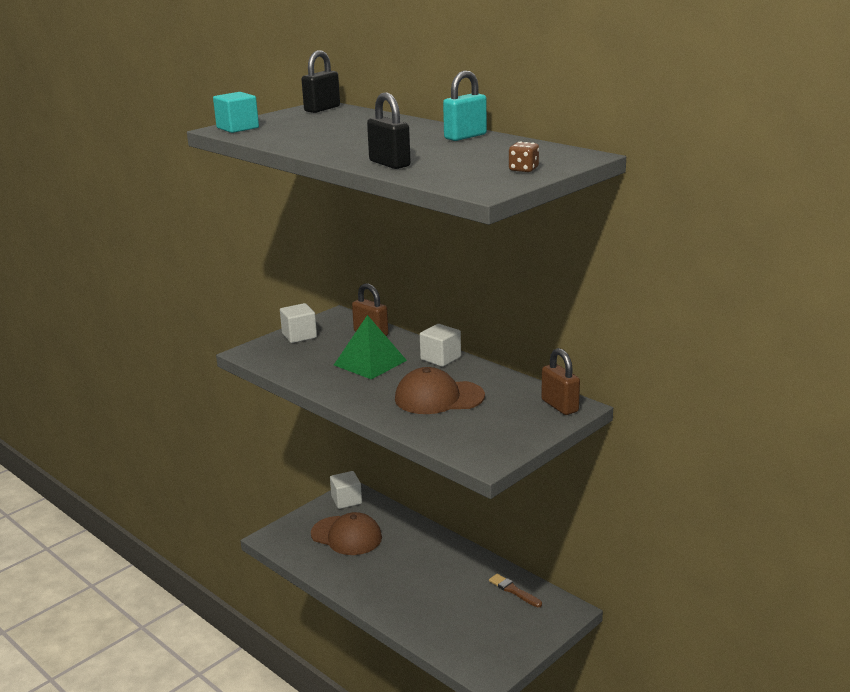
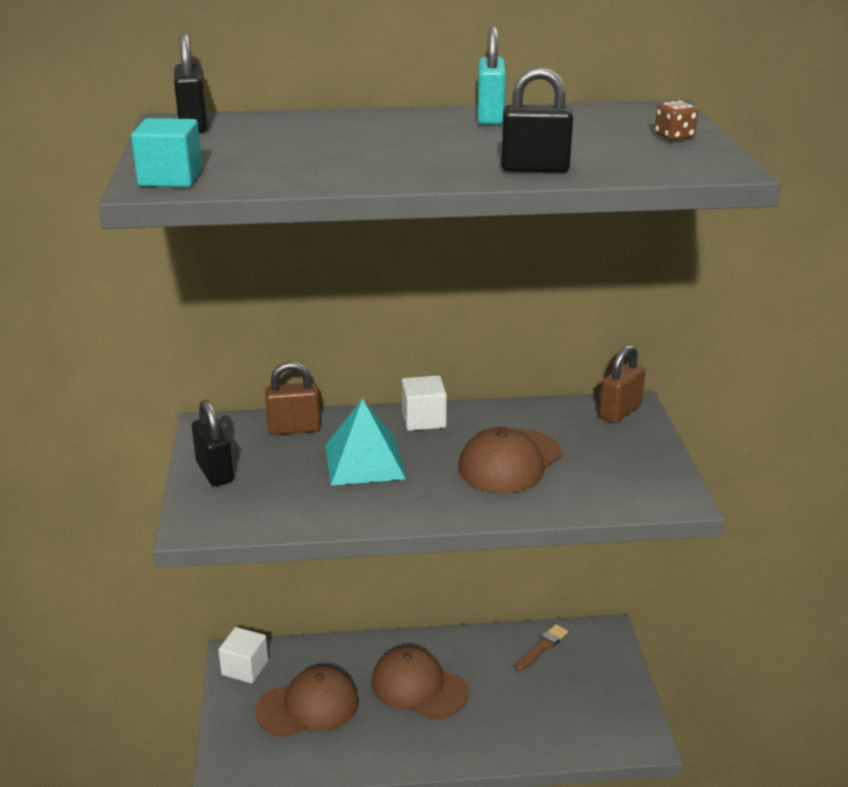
camera: 50 degrees left, 5 degrees up
white cube [280,303,317,343] -> black padlock [192,400,234,487]
green pyramid [334,315,407,380] -> turquoise pyramid [325,399,406,486]
brown brush [489,574,542,607] -> brown brush turned 135 degrees clockwise [515,624,568,671]
brown padlock [541,348,580,415] -> brown padlock turned 60 degrees counterclockwise [599,345,645,423]
none -> brown cap [371,646,468,719]

